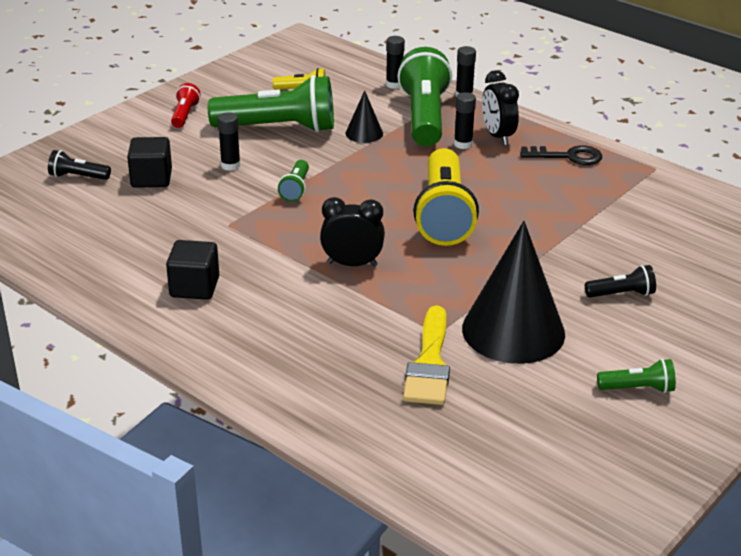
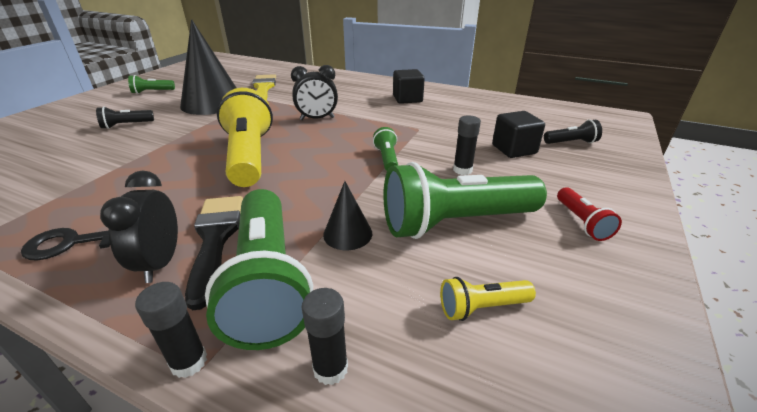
camera: 165 degrees right, 0 degrees up
black glue stick [454,92,476,149] -> black brush [185,196,243,310]
black clock [482,70,519,145] -> black clock turned 150 degrees counterclockwise [100,171,178,283]

